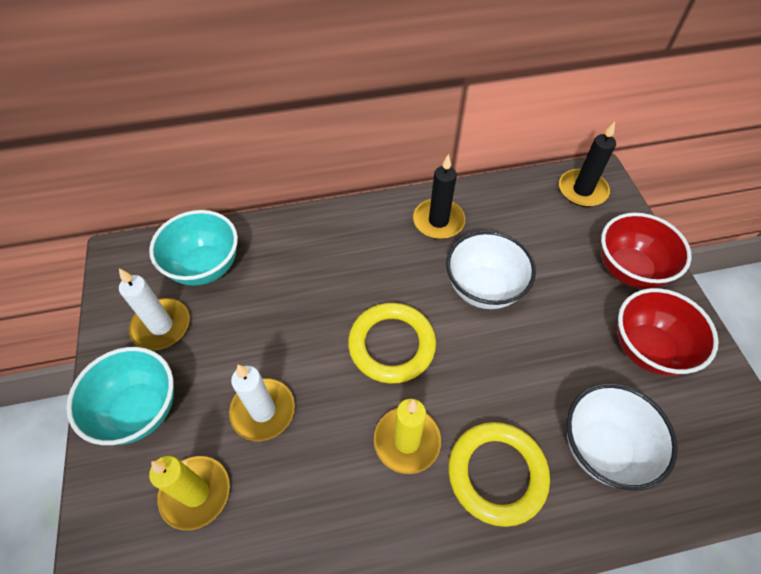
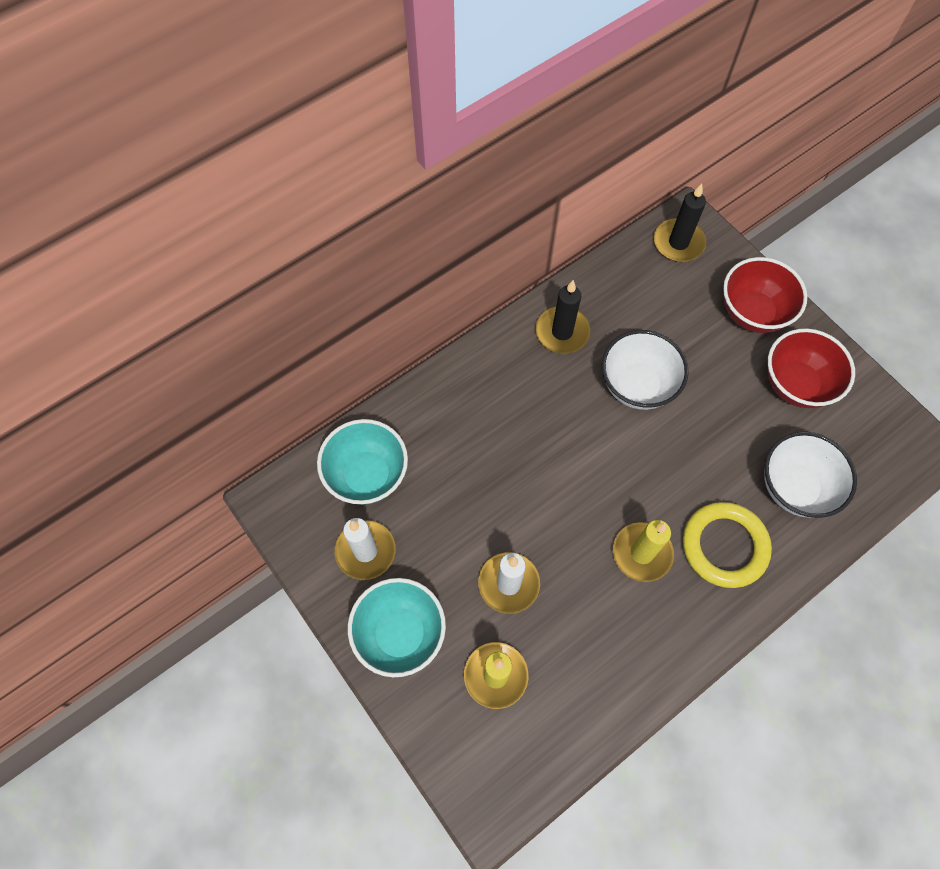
camera: 25 degrees left, 10 degrees up
yellow ring [348,303,436,384] -> none

